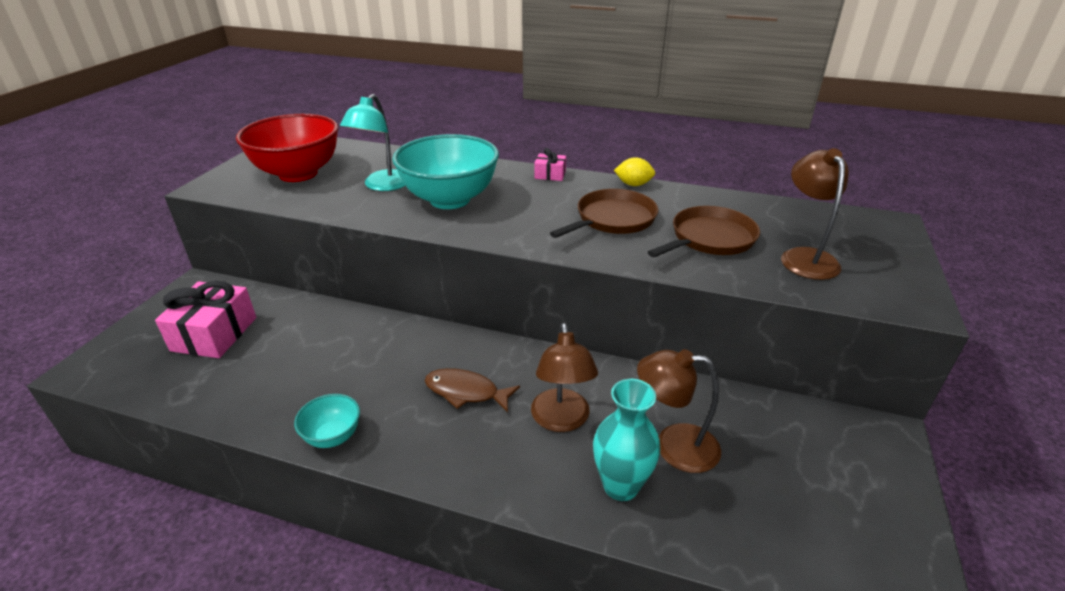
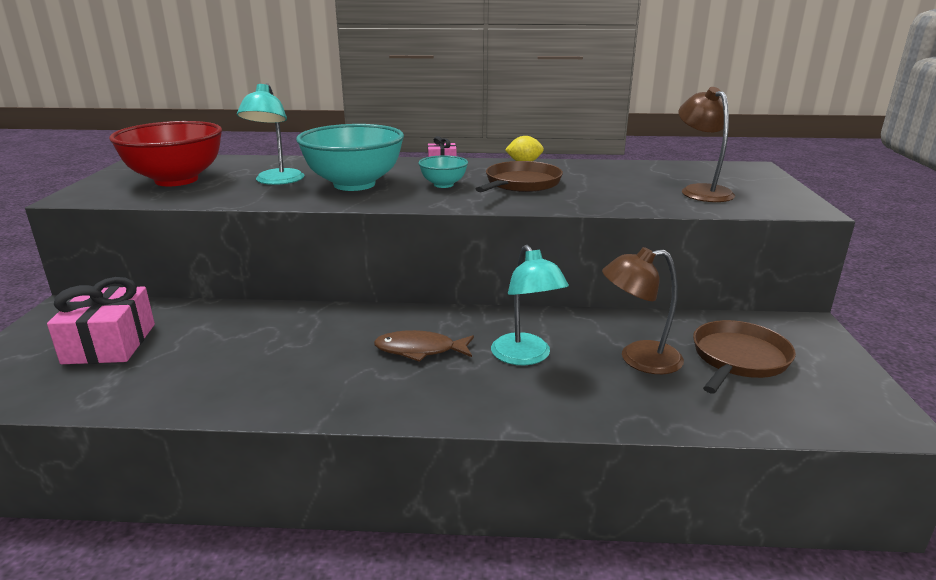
camera: 15 degrees left, 10 degrees down
turquoise bowl [294,394,360,448] -> turquoise bowl moved to [418,155,468,188]
brown lamp [531,323,598,432] -> turquoise lamp [491,245,569,365]
turquoise vase [593,379,660,501] -> none
brown pan [648,206,760,257] -> brown pan moved to [693,320,796,393]

